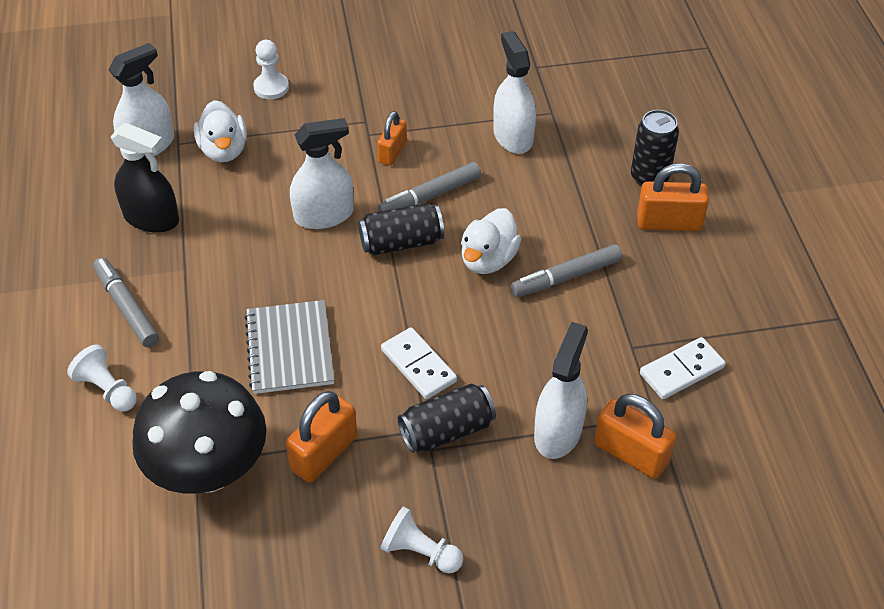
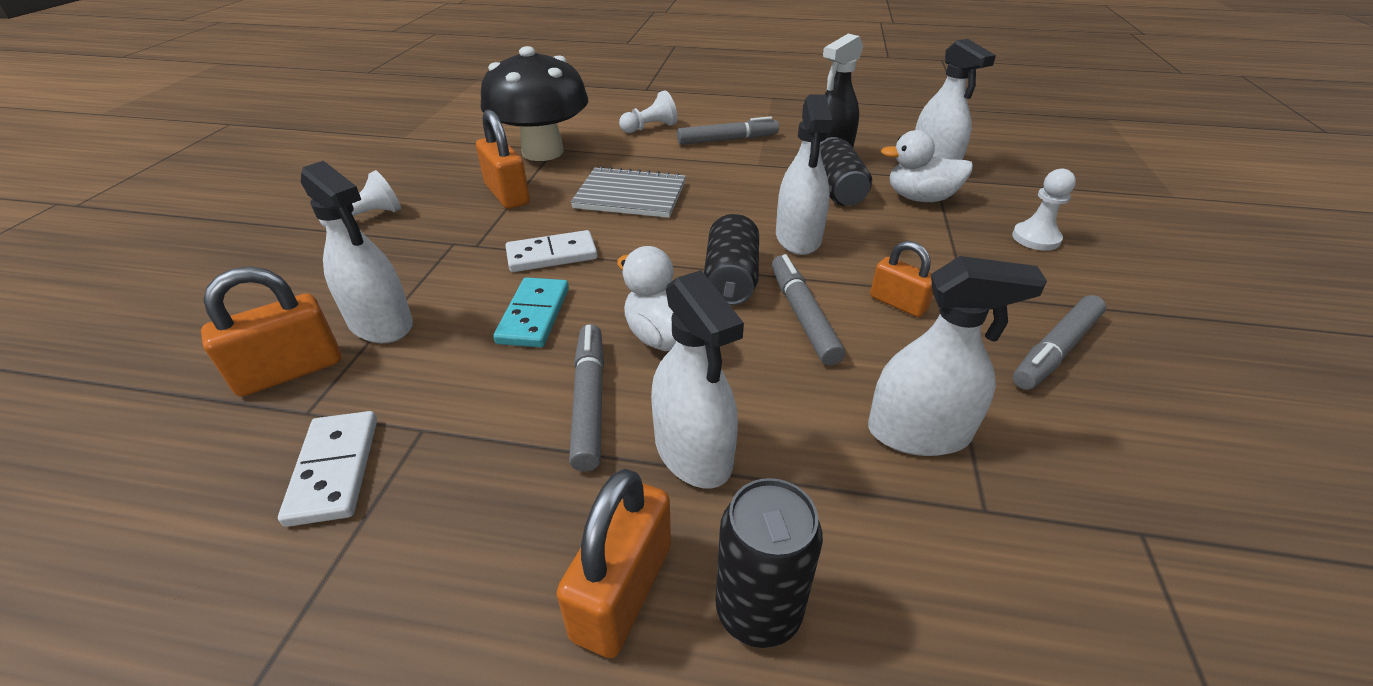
camera: 110 degrees right, 10 degrees down
black can [398,383,496,453] -> black can moved to [821,137,872,206]
none -> turquoise domino [493,277,569,347]
none -> white spray bottle [651,270,744,488]
none -> grey marker [1013,295,1106,390]

